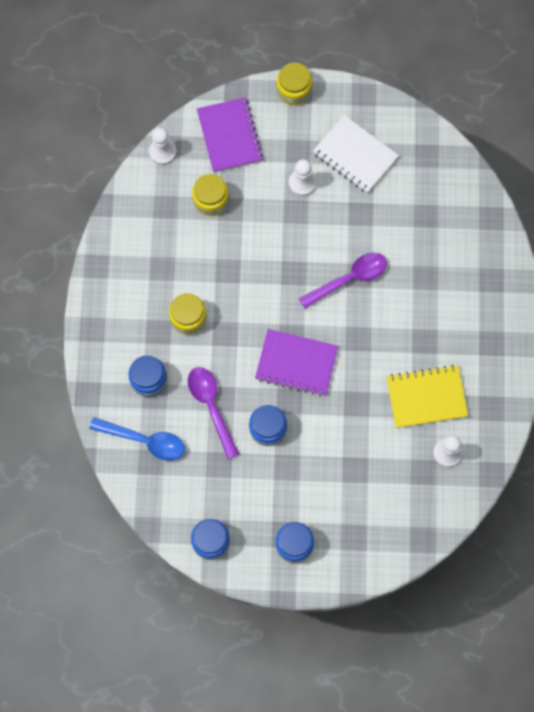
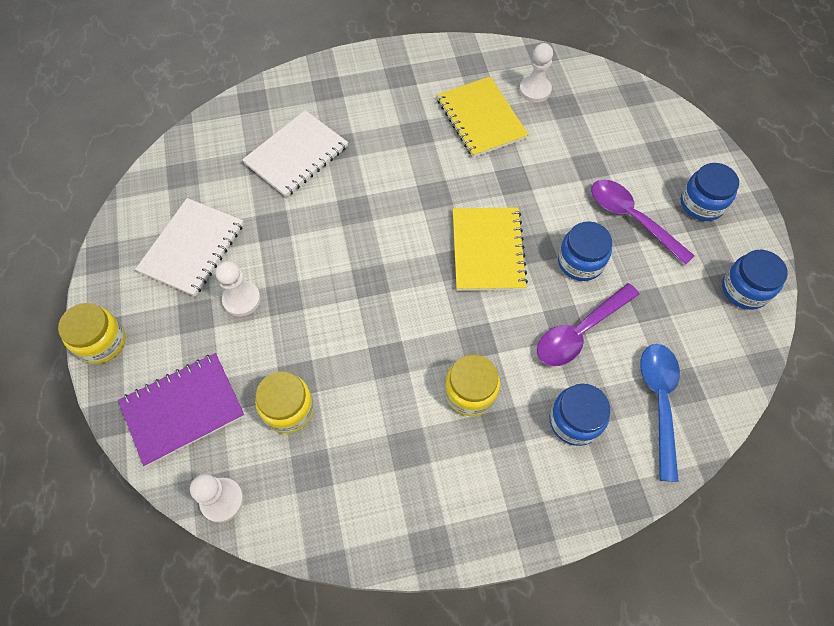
camera: 105 degrees left, 10 degrees down
purple notebook [255,329,338,396] -> yellow notebook [453,207,528,291]
purple spoon [299,253,387,309] -> purple spoon moved to [591,179,695,265]
none -> white notebook [242,110,348,197]

